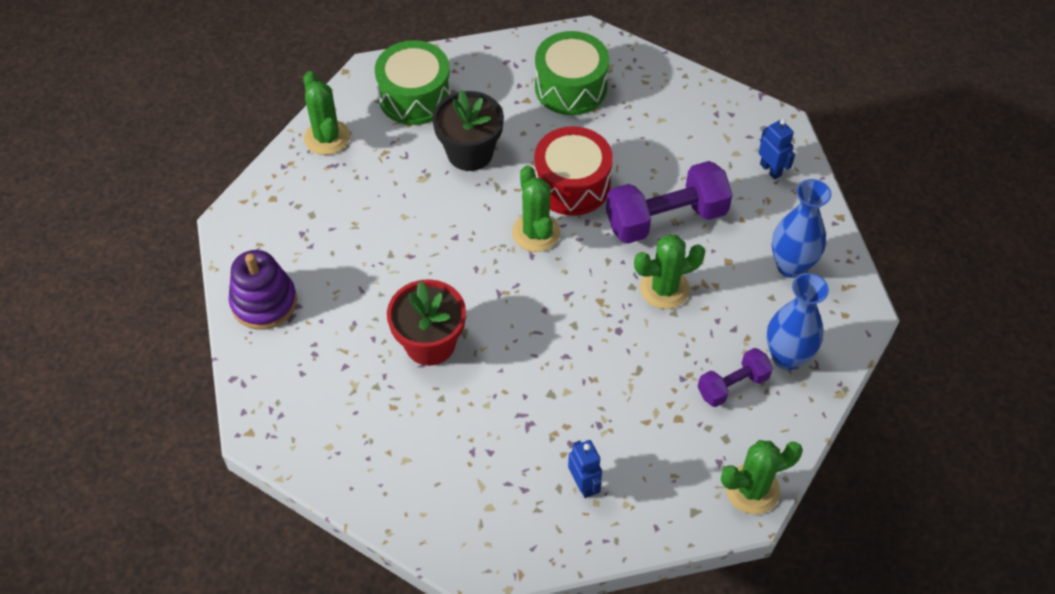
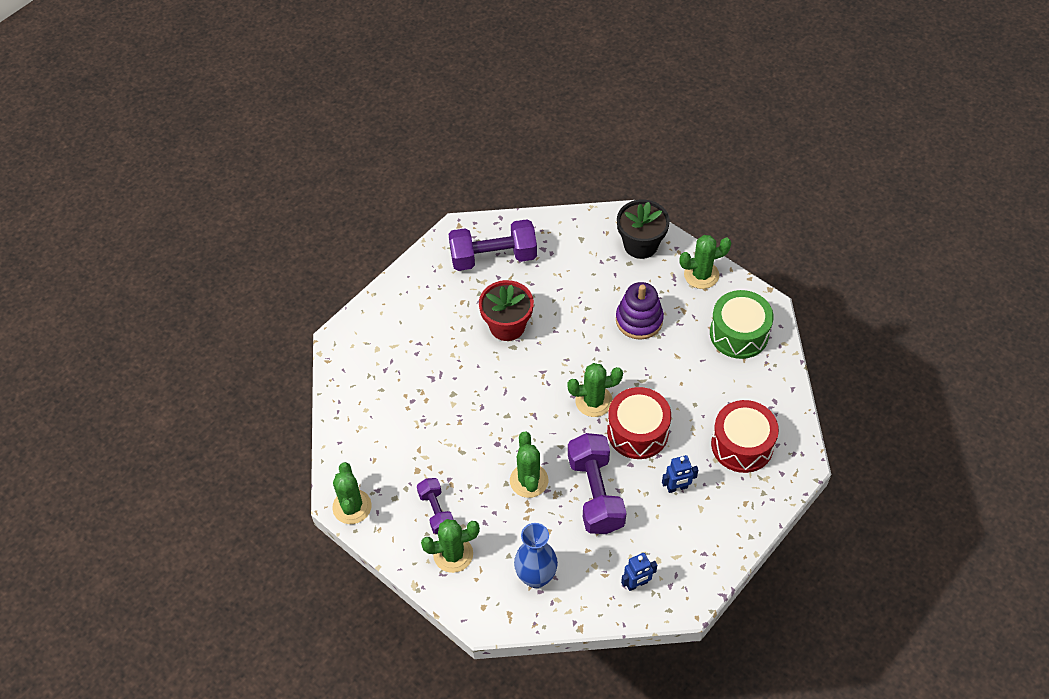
camera: 100 degrees right, 0 degrees up
purple stacking toy [229,250,297,330] -> purple stacking toy moved to [616,282,664,340]
black flower pot [432,90,504,171] -> black flower pot moved to [617,199,670,259]
green drum [535,31,610,115] -> red drum [711,400,779,473]
blue robot [568,440,602,498] -> blue robot moved to [662,455,698,493]
blue vase [766,273,829,370] -> green cactus [421,519,480,573]
none -> purple dumbbell [449,219,537,271]

